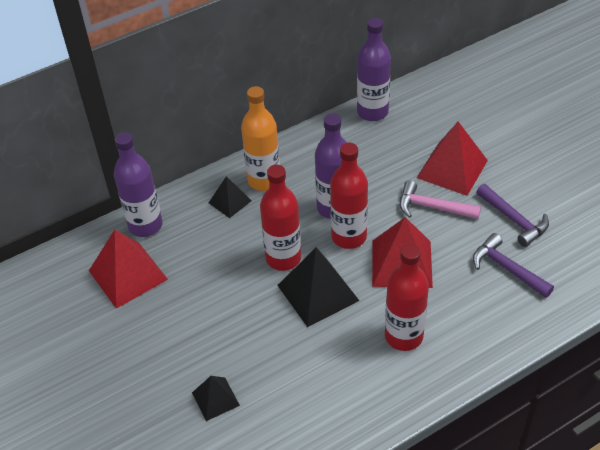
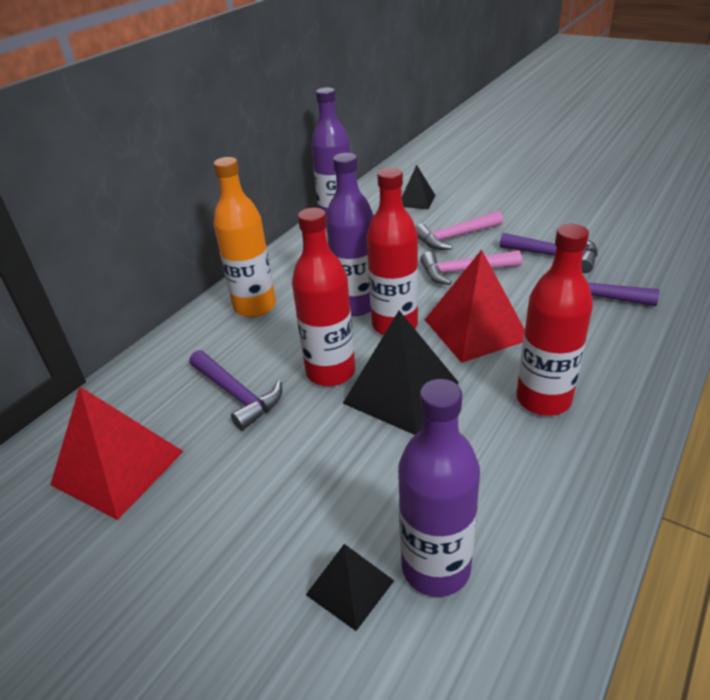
camera: 25 degrees left, 10 degrees down
purple bottle [114,132,163,237] -> purple bottle moved to [398,379,480,597]
black pyramid [209,176,252,218] -> black pyramid moved to [402,165,435,209]
red pyramid [417,122,488,196] -> pink hammer [415,211,503,250]
none -> purple hammer [189,350,282,431]

